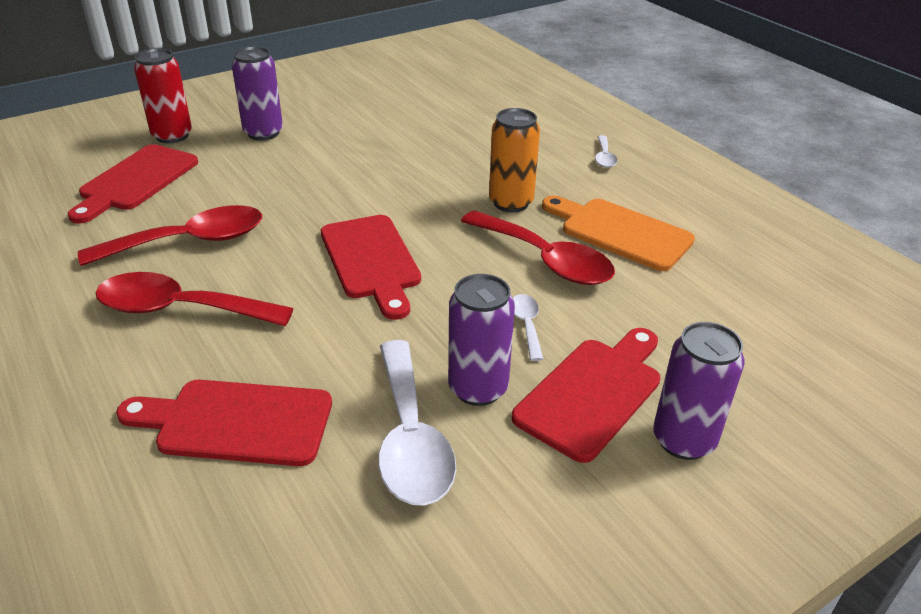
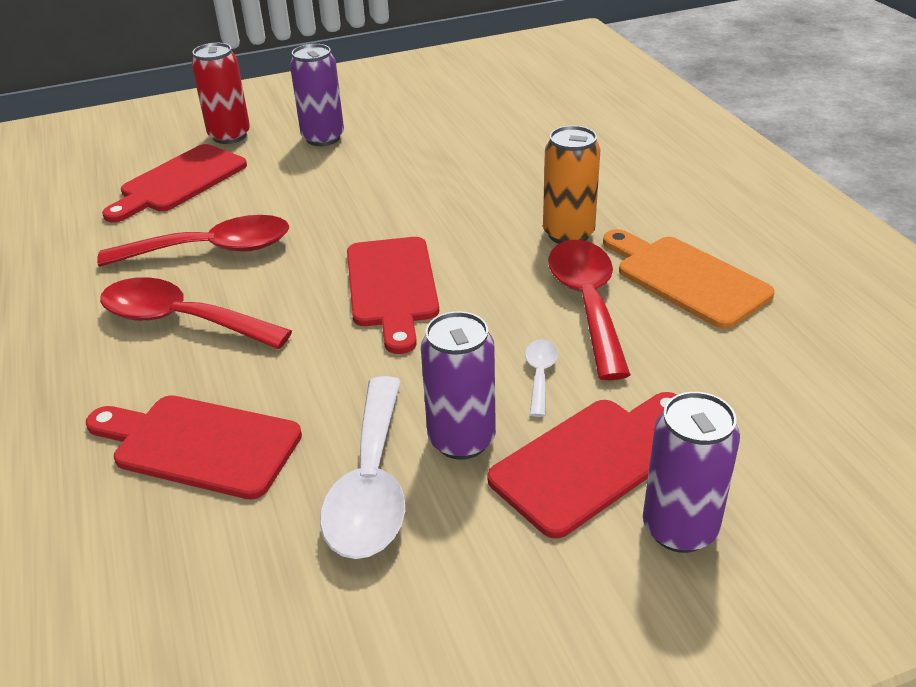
camera: 15 degrees right, 0 degrees up
red spoon [461,210,615,285] -> red spoon turned 150 degrees counterclockwise [548,240,631,380]
white spoon [595,135,617,168] -> none

